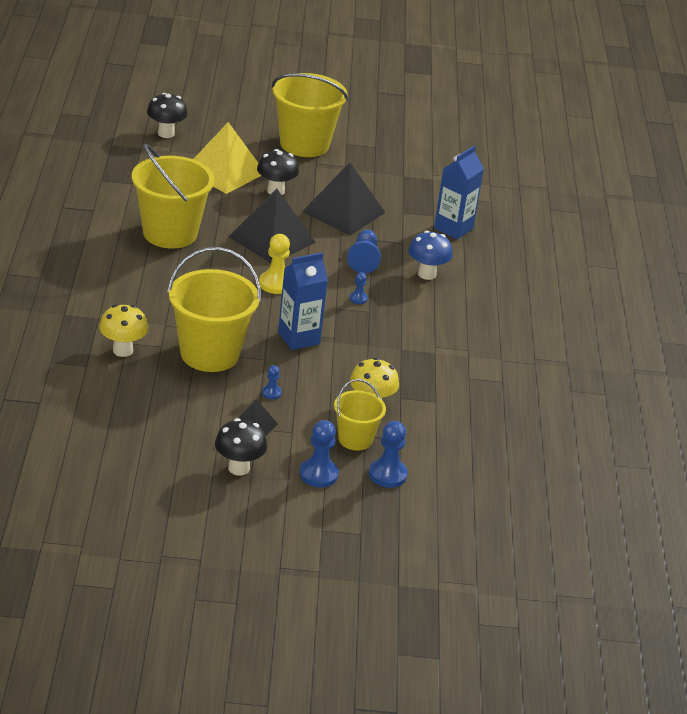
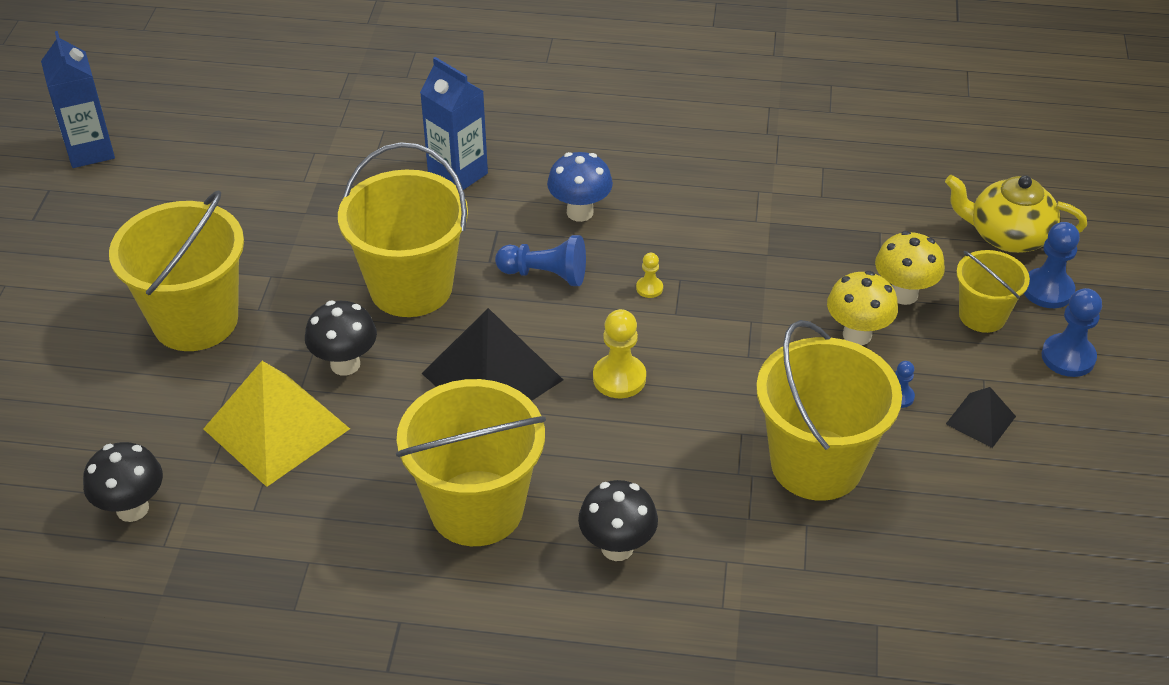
camera: 80 degrees left, 10 degrees up
yellow mushroom [99,304,148,357] -> yellow mushroom moved to [827,271,898,345]
black mushroom [215,418,267,476] -> black mushroom moved to [578,480,658,561]
blue carton [278,252,328,350] -> blue carton moved to [41,31,115,168]
black pyramid [302,162,385,235] -> yellow bucket [338,142,468,317]
blue pawn [350,272,368,304] -> yellow pawn [636,253,663,298]
none -> yellow teapot [945,175,1087,253]

